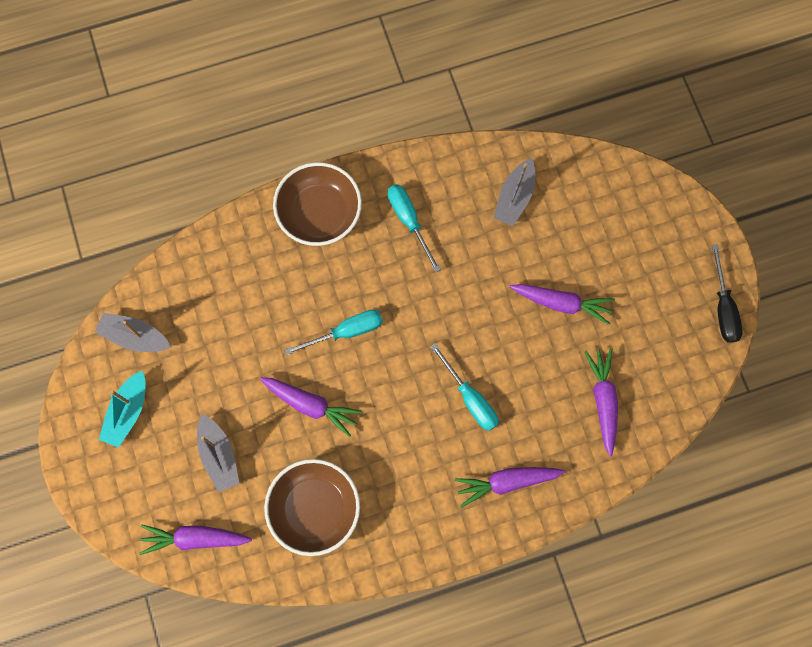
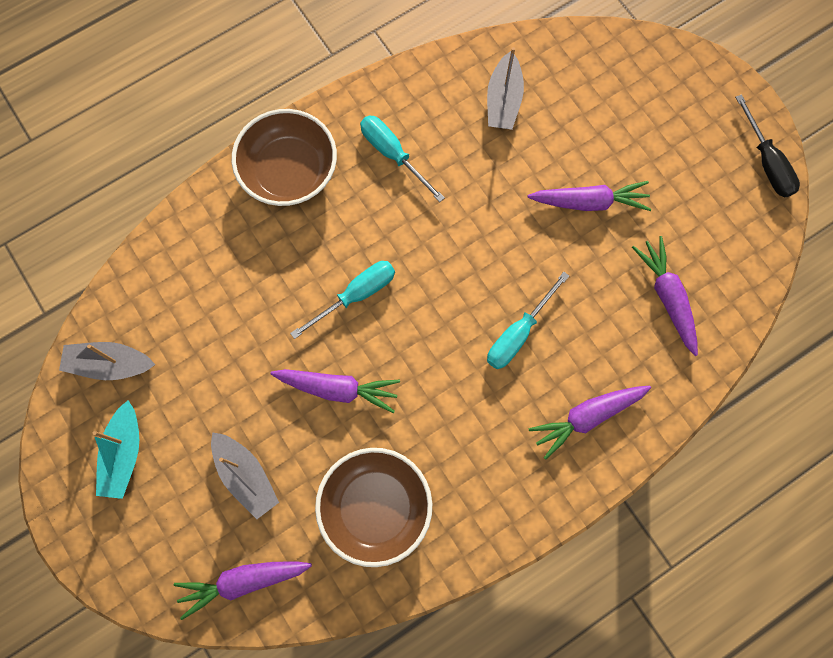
camera: 15 degrees left, 0 degrees up
turquoise screwdriver [430,343,499,431] -> turquoise screwdriver turned 90 degrees clockwise [487,272,569,369]

